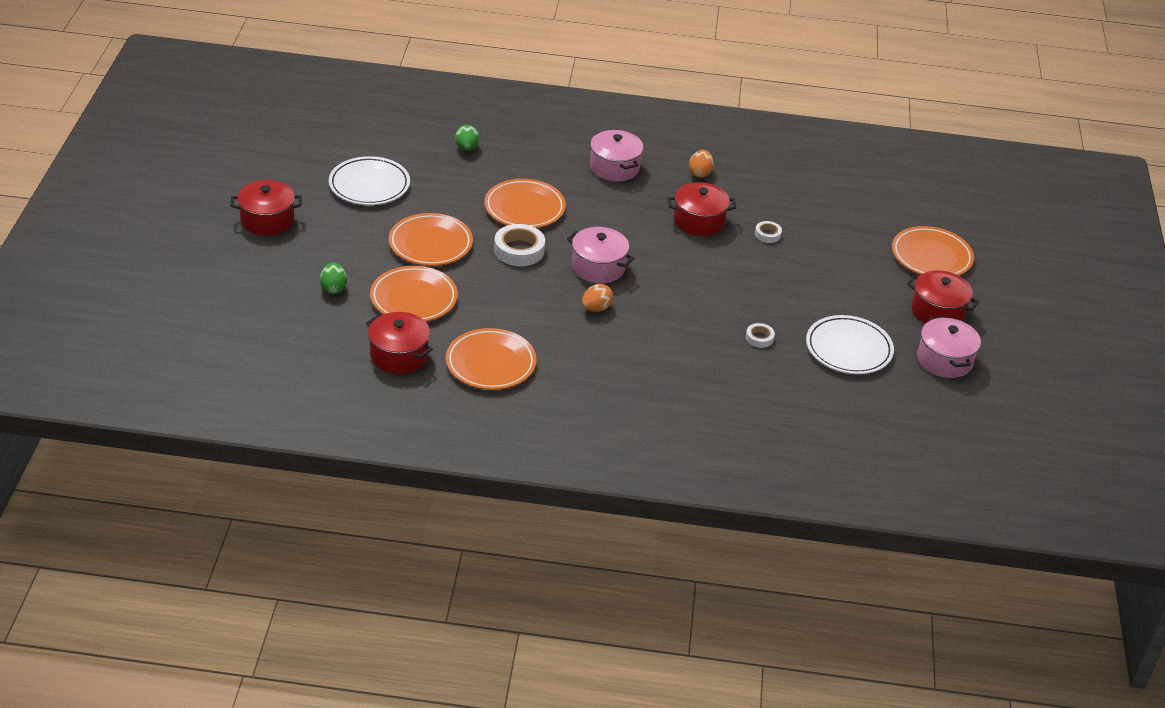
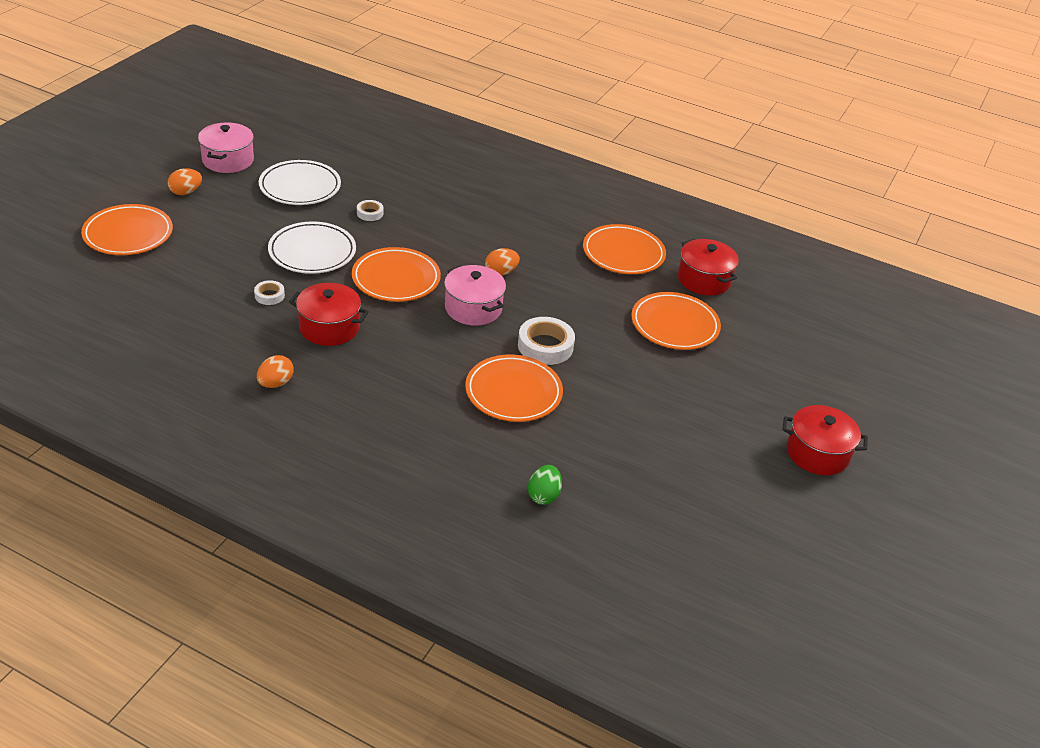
camera: 160 degrees left, 0 degrees up
green egg [320,262,347,294] -> none
white plate [329,156,410,205] -> white plate moved to [268,221,356,274]
orange plate [389,213,473,266] -> orange plate moved to [352,247,441,302]
pink pot [590,130,644,181] -> none
red pot [907,270,979,324] -> orange egg [168,168,202,195]

